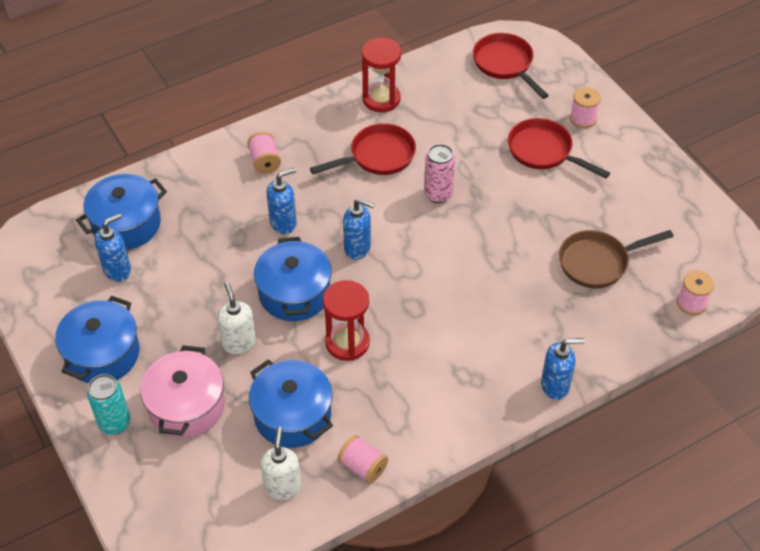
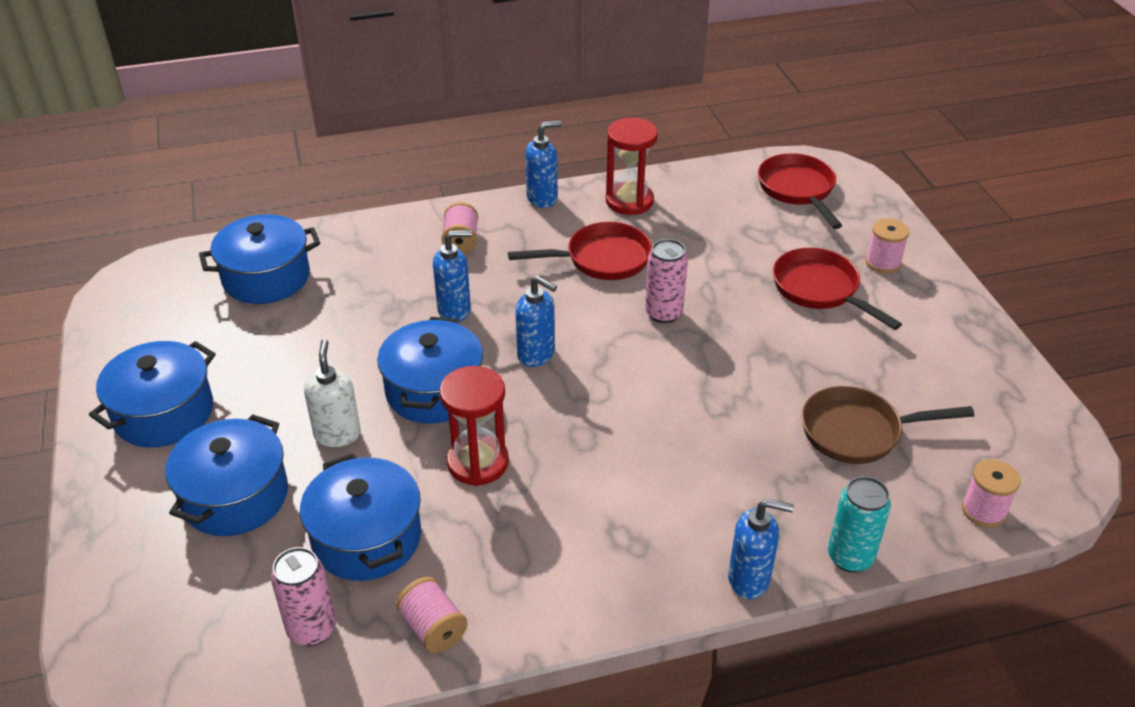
camera: 15 degrees right, 10 degrees down
turquoise can [87,374,130,435] -> turquoise can moved to [828,476,891,573]
blue soap dispenser [95,213,131,282] -> blue soap dispenser moved to [525,121,561,208]
pink pot [140,345,225,438] -> blue pot [165,414,288,536]
white soap dispenser [260,427,301,500] -> pink can [271,547,336,646]

